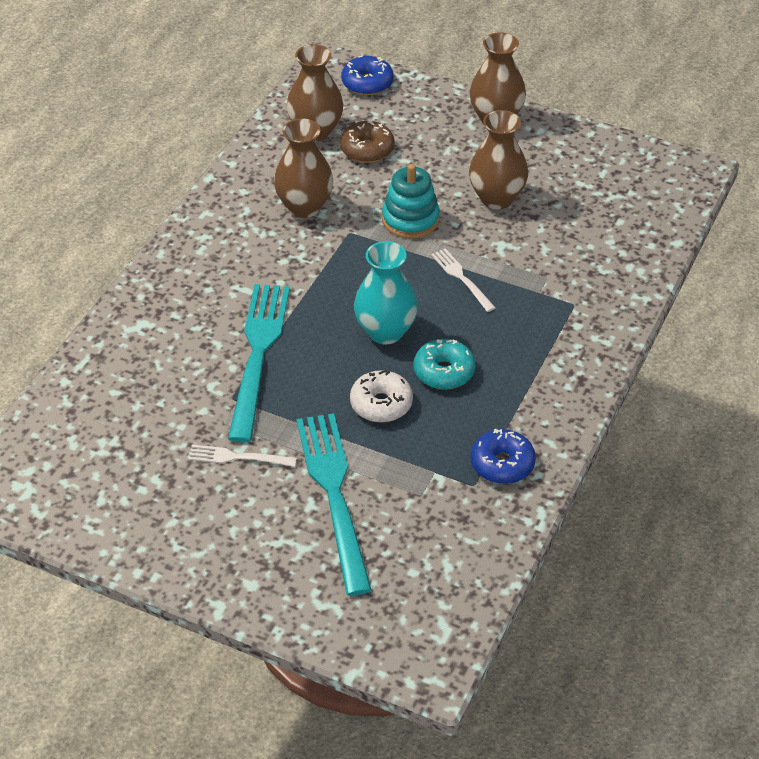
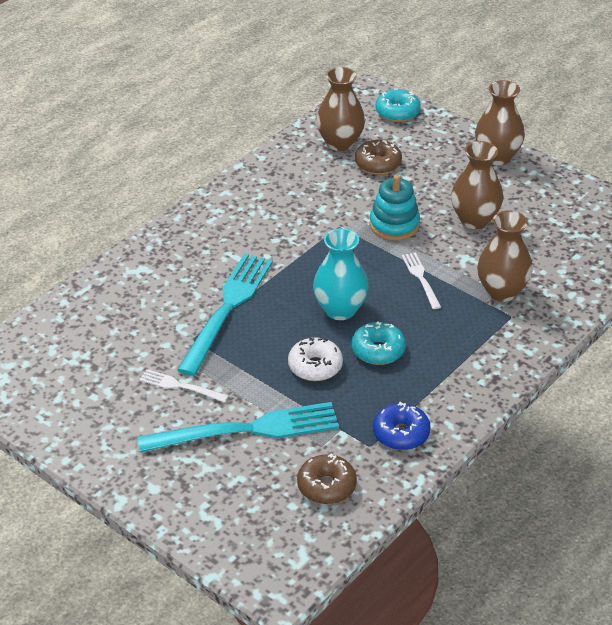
camera: 15 degrees right, 5 degrees down
brown vase [274,118,333,218] -> brown vase moved to [477,210,533,302]
turquoise fork [296,413,372,596] -> turquoise fork turned 75 degrees clockwise [138,402,339,452]
blue donut [341,55,394,95] -> turquoise donut [375,88,421,122]
none -> brown donut [297,453,357,504]

